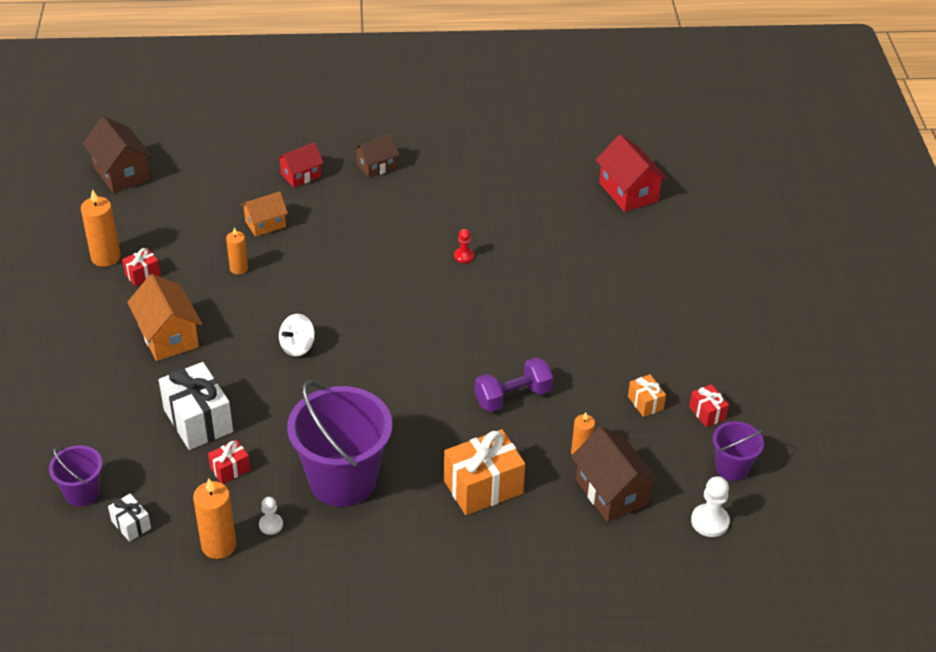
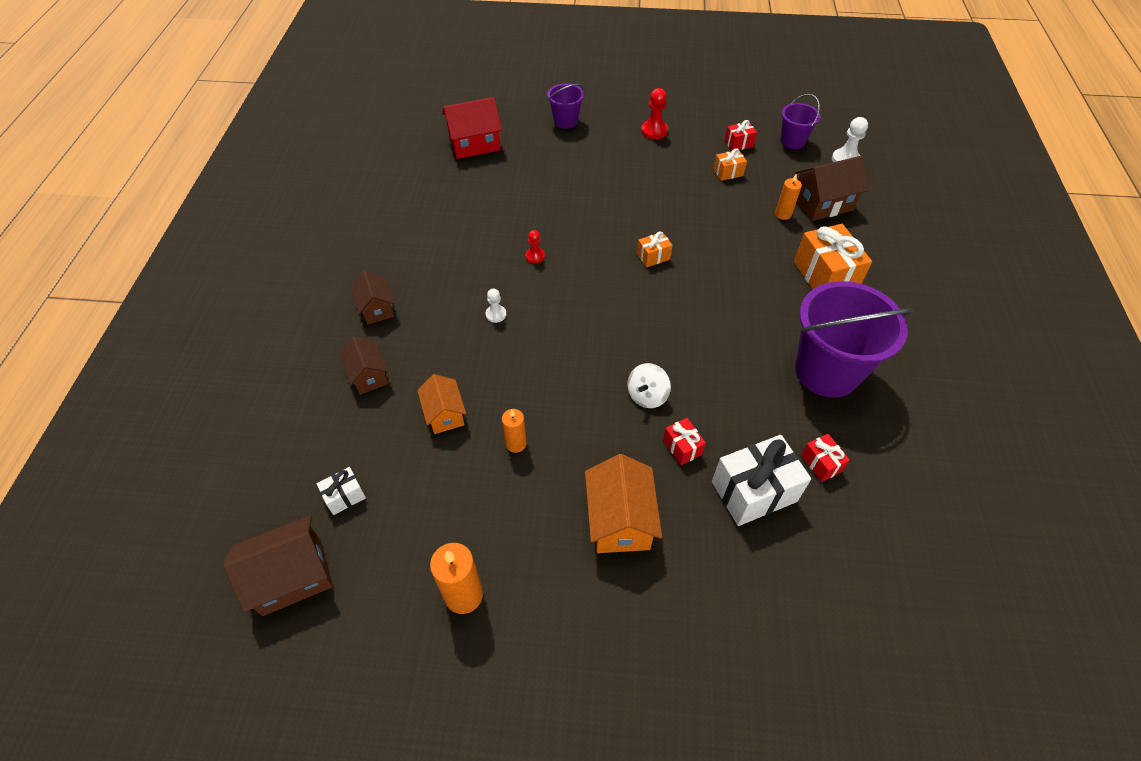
camera: 80 degrees left, 10 degrees up
purple bucket [49,445,103,507] -> purple bucket moved to [547,84,584,129]
white gift [108,494,151,542] -> white gift moved to [316,467,366,515]
red gift [122,248,161,286] -> red gift moved to [663,418,706,465]
orange house [127,274,202,361] -> orange house turned 75 degrees counterclockwise [585,454,662,553]
orange candle [193,479,236,559] -> none
white pawn [259,497,283,535] -> white pawn moved to [486,289,507,323]
red house [276,142,324,188] -> brown house [339,337,388,395]
white spinning top [279,314,315,356] -> white spinning top turned 75 degrees clockwise [627,363,671,408]
purple dumbbell [475,357,553,412] -> none
none -> orange gift [637,232,673,267]
none -> red pawn [641,88,668,139]

